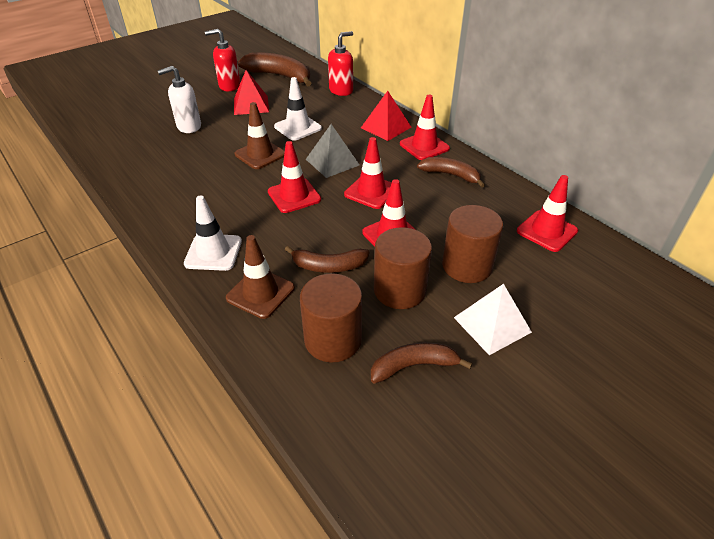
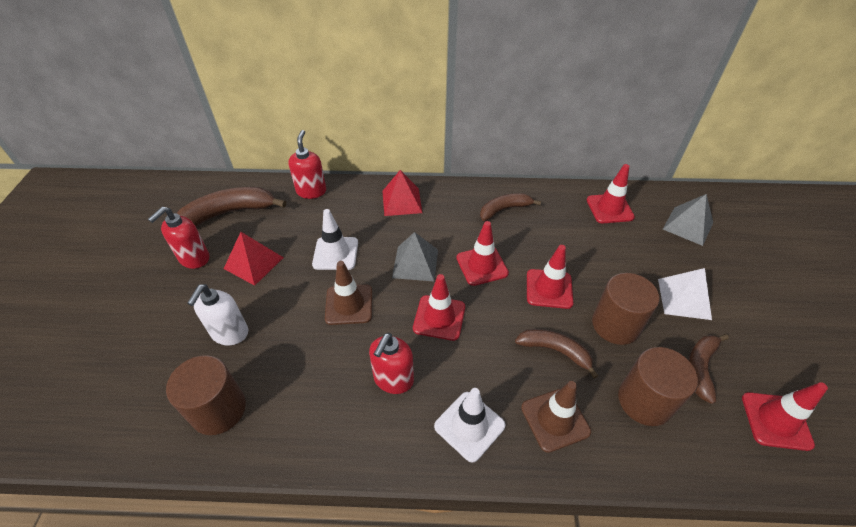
camera: 50 degrees left, 5 degrees up
brown banana [285,246,369,273] -> brown banana turned 105 degrees counterclockwise [515,329,598,378]
red traffic cone [400,95,450,160] -> red traffic cone moved to [742,382,828,451]
brown cylinder [442,205,503,283] -> brown cylinder moved to [166,355,246,435]
none -> red soap dispenser [369,333,414,394]
none -> grey pyramid [663,194,713,246]

